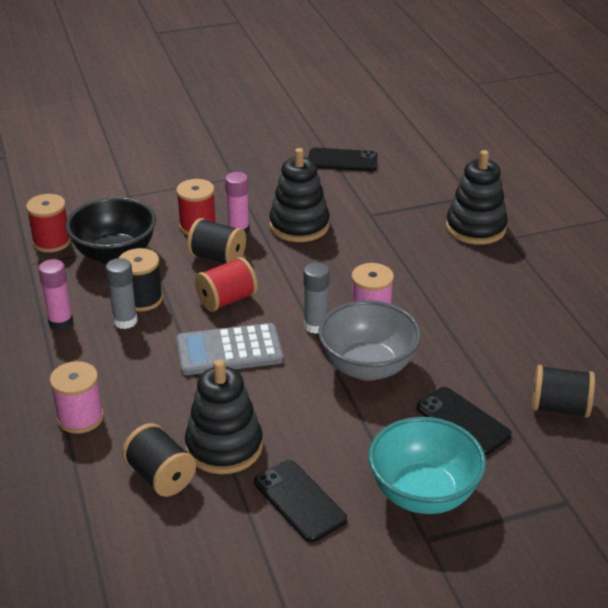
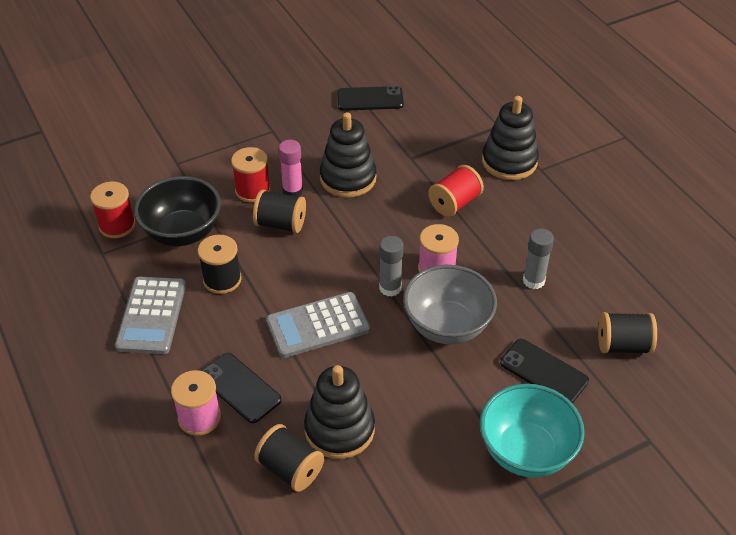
camera: 10 degrees left, 10 degrees up
pink glue stick [38,259,73,330] -> grey calculator [115,277,186,354]
grey glue stick [105,258,138,329] -> grey glue stick moved to [523,229,554,289]
red spool [195,257,258,312] -> red spool moved to [428,165,484,217]
black phone [254,460,347,542] -> black phone moved to [201,353,281,423]

